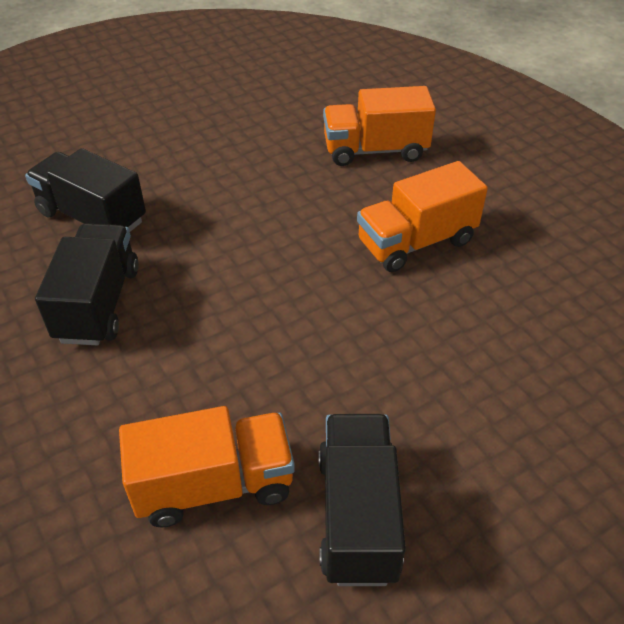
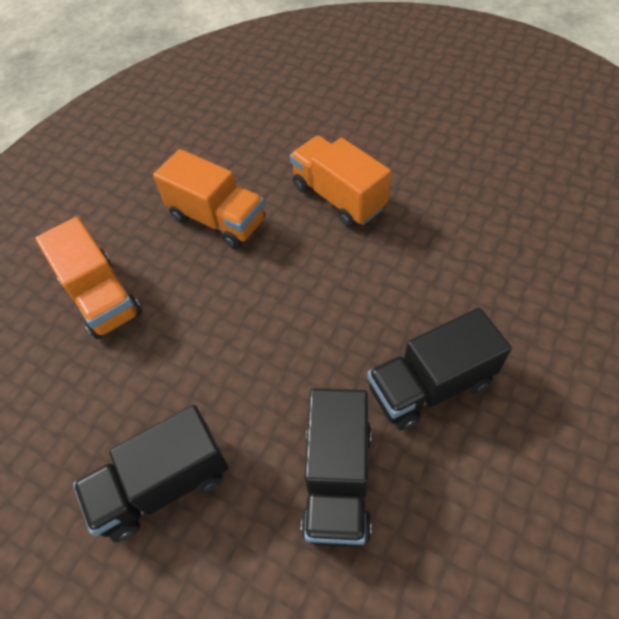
camera: 115 degrees left, 10 degrees up
orange truck [119,406,295,527] -> orange truck moved to [290,136,391,227]
black truck [319,414,406,586] -> black truck moved to [73,405,228,542]

